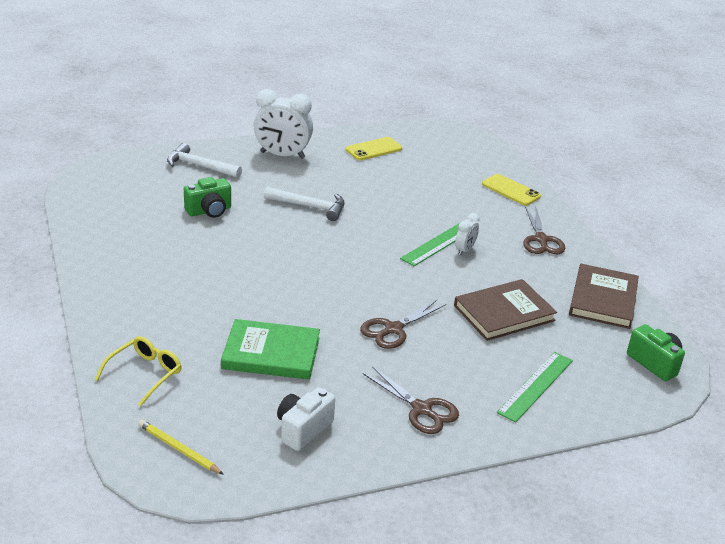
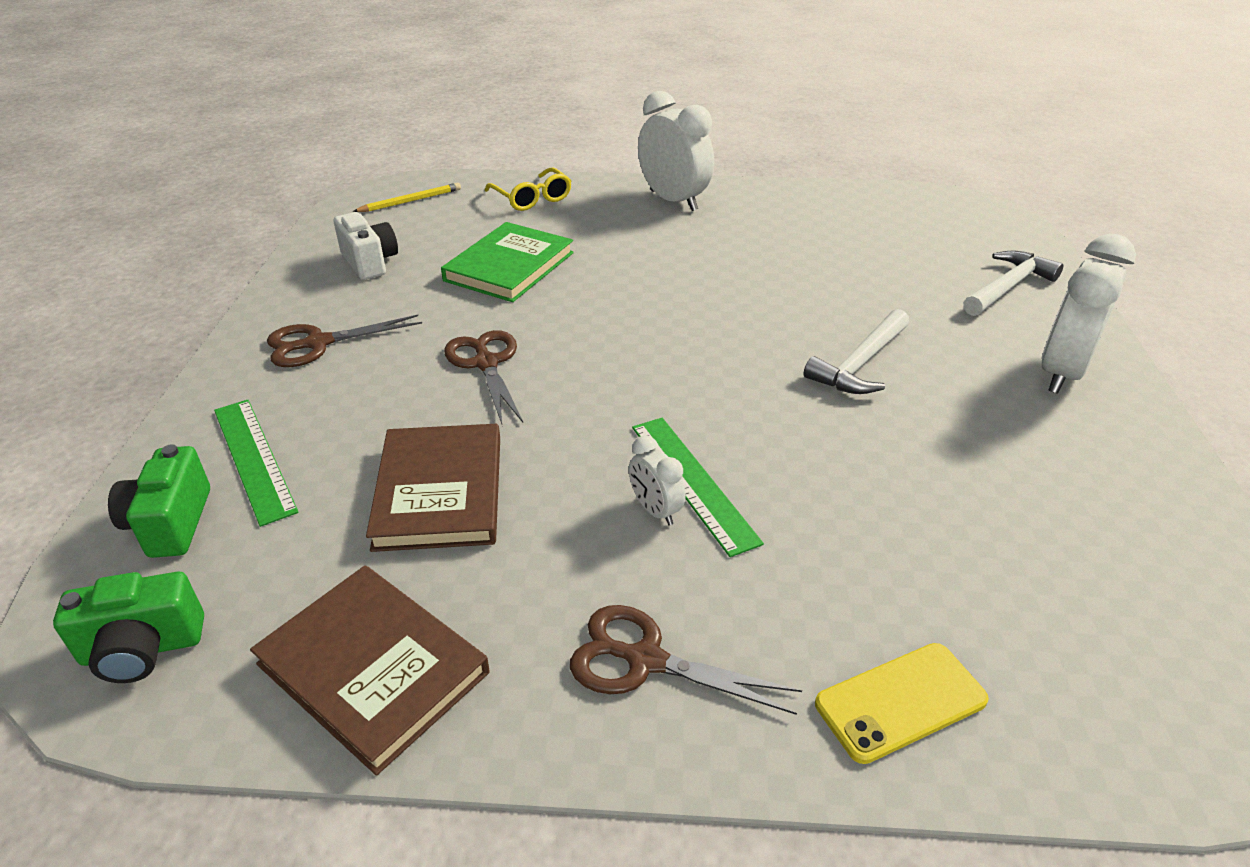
camera: 115 degrees right, 5 degrees up
green camera [184,177,231,218] -> green camera moved to [108,444,210,558]
yellow phone [346,137,402,160] -> none
none -> white clock [638,91,714,211]

